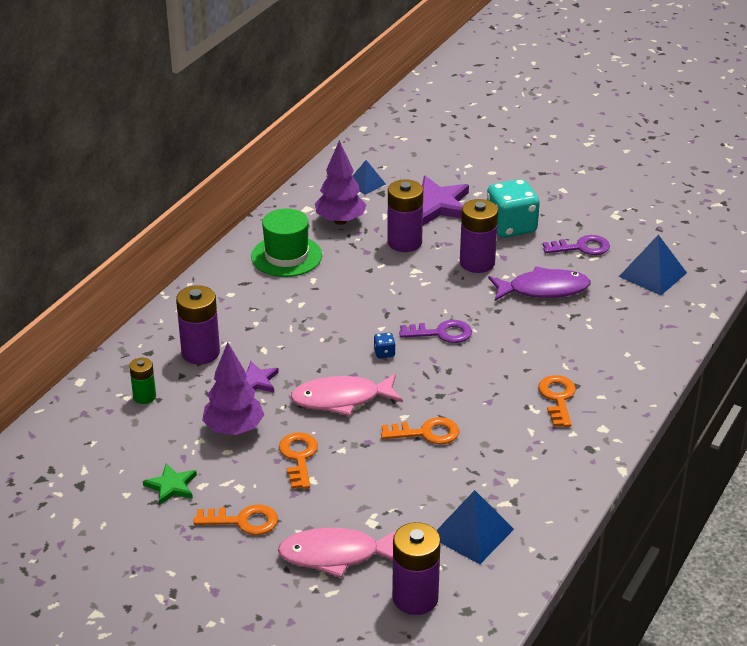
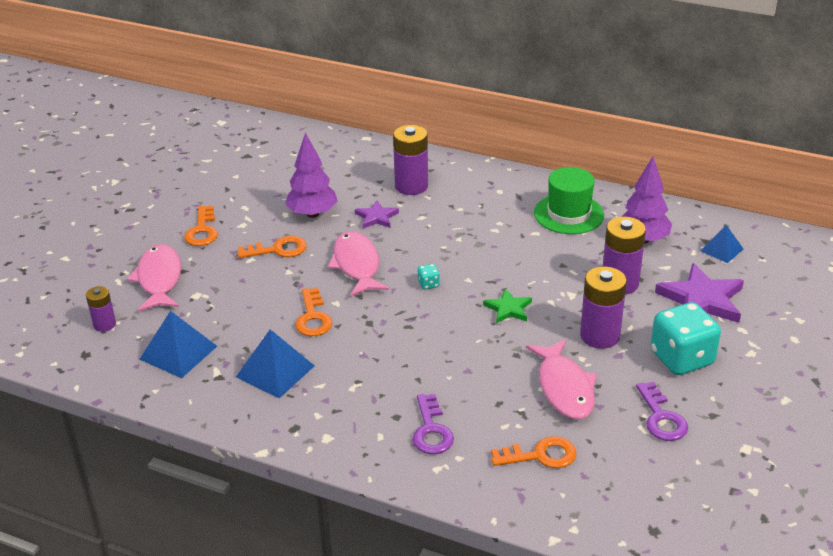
camera: 85 degrees right, 0 degrees up
green battery [129,358,156,404] -> none
green star [143,463,197,505] -> green star moved to [483,288,532,323]
blue dice [374,333,396,358] -> turquoise dice [418,264,440,290]
purple battery [392,522,441,615] -> purple battery [86,286,116,332], size x0.57
purple key [399,320,472,343] -> purple key moved to [412,394,454,454]
purple fish [488,266,591,301] -> pink fish [526,339,597,419]
orange key [538,375,576,427] -> orange key moved to [491,436,577,468]
blue pyramid [619,235,687,295] -> blue pyramid moved to [236,329,314,398]

